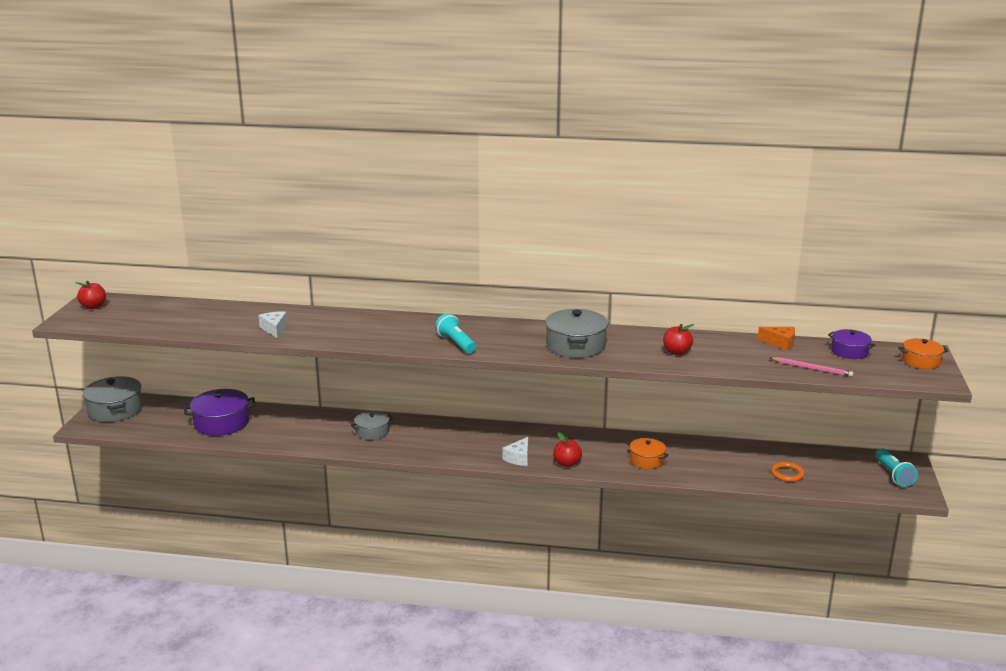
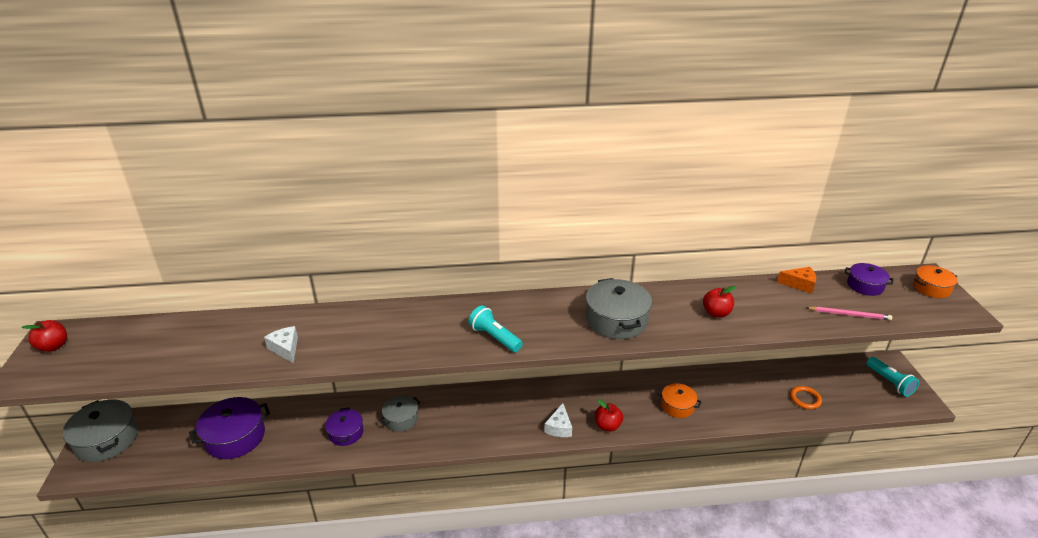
camera: 15 degrees left, 10 degrees up
none -> purple pot [325,408,364,446]

